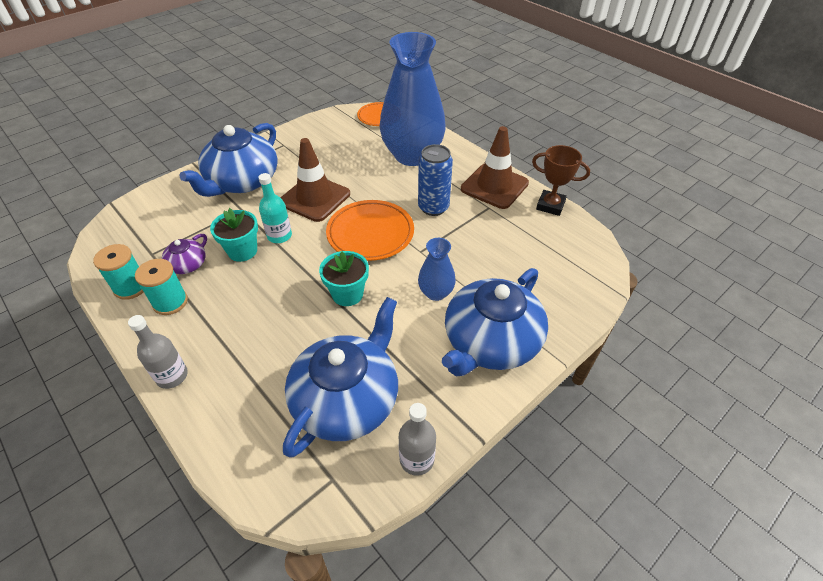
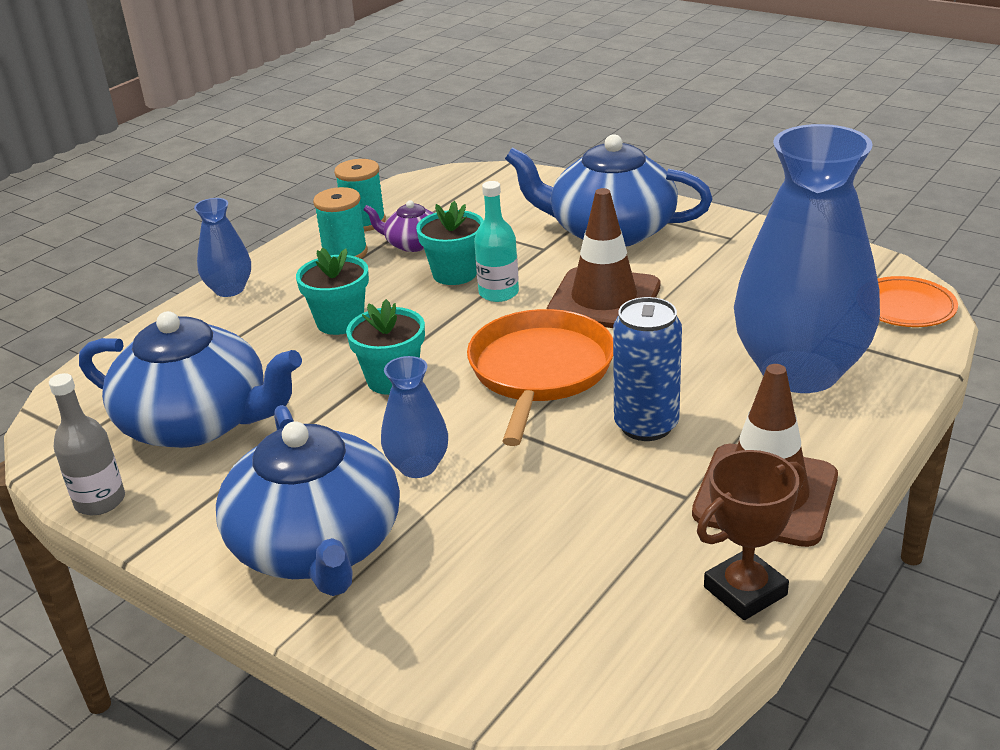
camera: 80 degrees right, 15 degrees down
grey bottle [128,315,188,389] -> blue vase [194,198,251,297]
orange plate [326,200,414,261] -> orange pan [467,309,613,446]
blue teapot [442,268,548,376] -> blue teapot turned 135 degrees counterclockwise [216,405,400,596]
brown trophy [532,145,590,216] -> brown trophy turned 45 degrees clockwise [697,450,805,620]
none -> turquoise flower pot [296,248,369,335]

